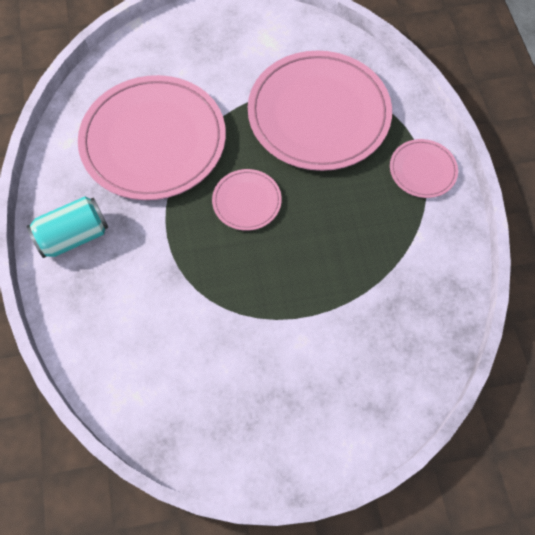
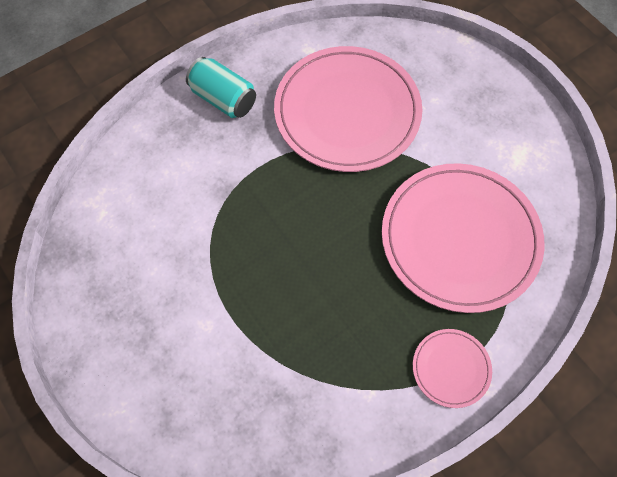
camera: 65 degrees right, 0 degrees up
pink plate [212,169,282,231] -> none

